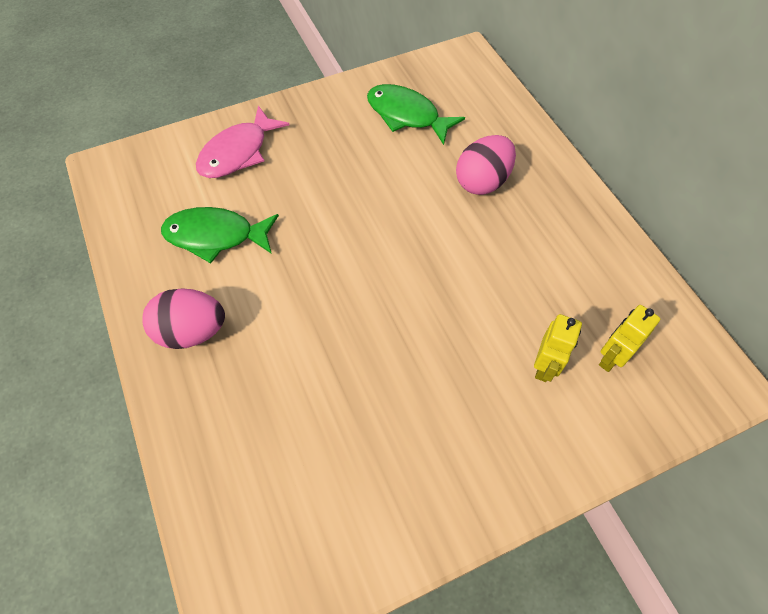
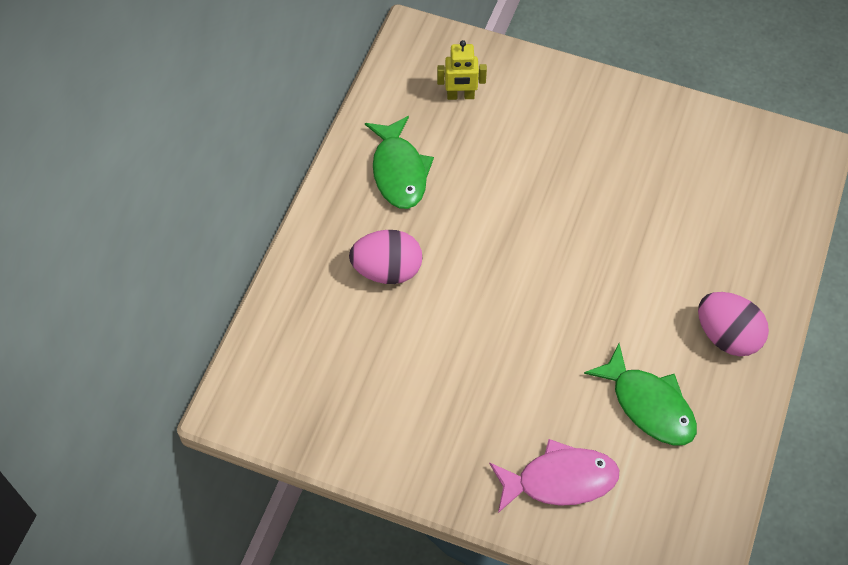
camera: 135 degrees left, 0 degrees up
green fish [367,84,465,145] -> green fish moved to [365,116,434,209]
yellow robot [534,314,582,382] -> none

